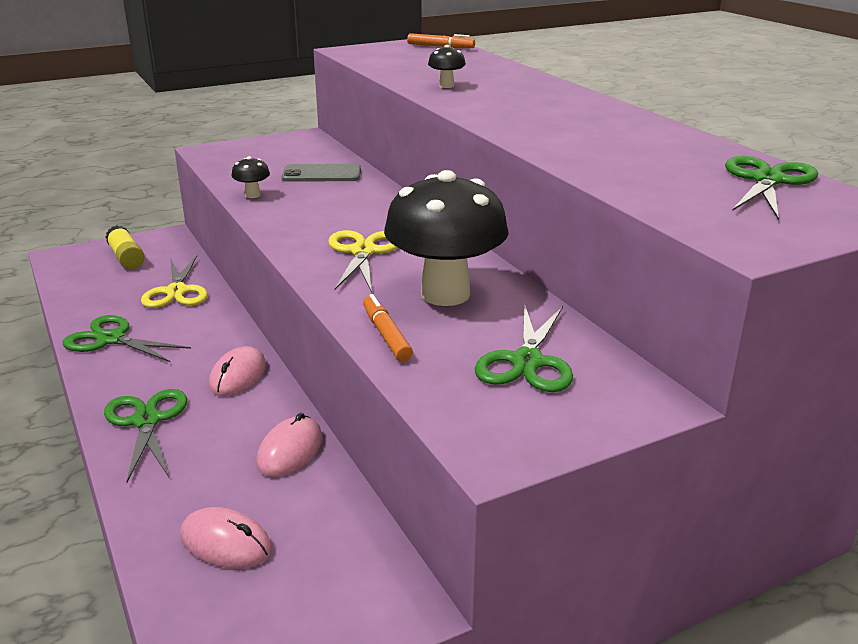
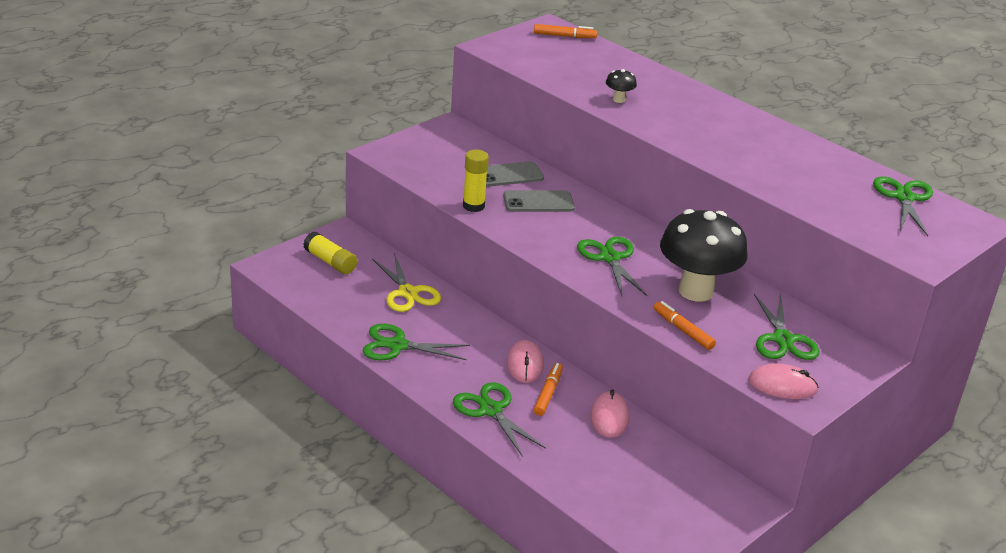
camera: 20 degrees left, 5 degrees up
pink mouse [180,507,272,569] -> pink mouse moved to [748,363,819,399]
black mushroom [232,156,270,198] -> yellow glue stick [463,150,489,212]
yellow scissors [328,230,398,293] -> green scissors [577,237,647,296]
none -> grey phone [503,190,575,212]
none -> orange marker [533,363,563,416]

